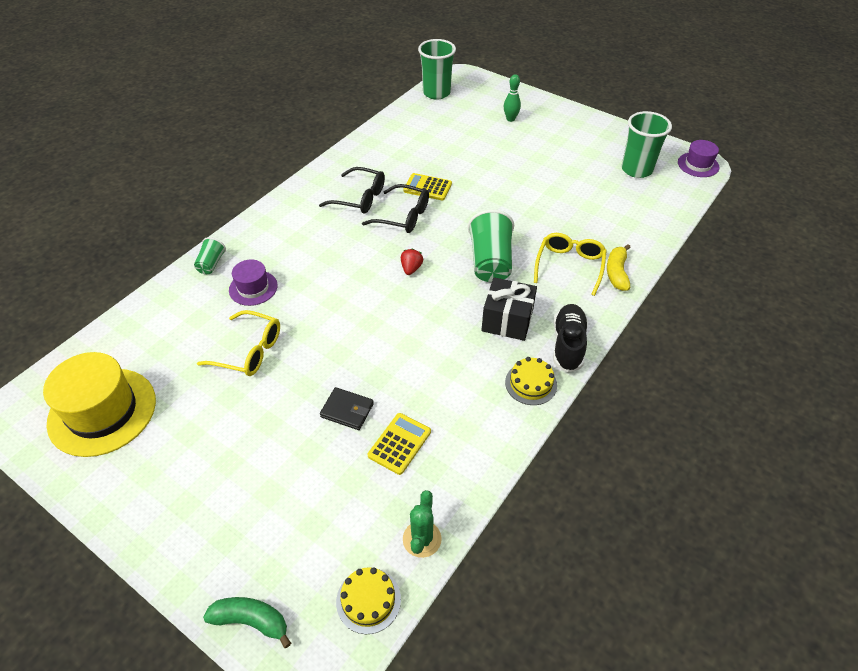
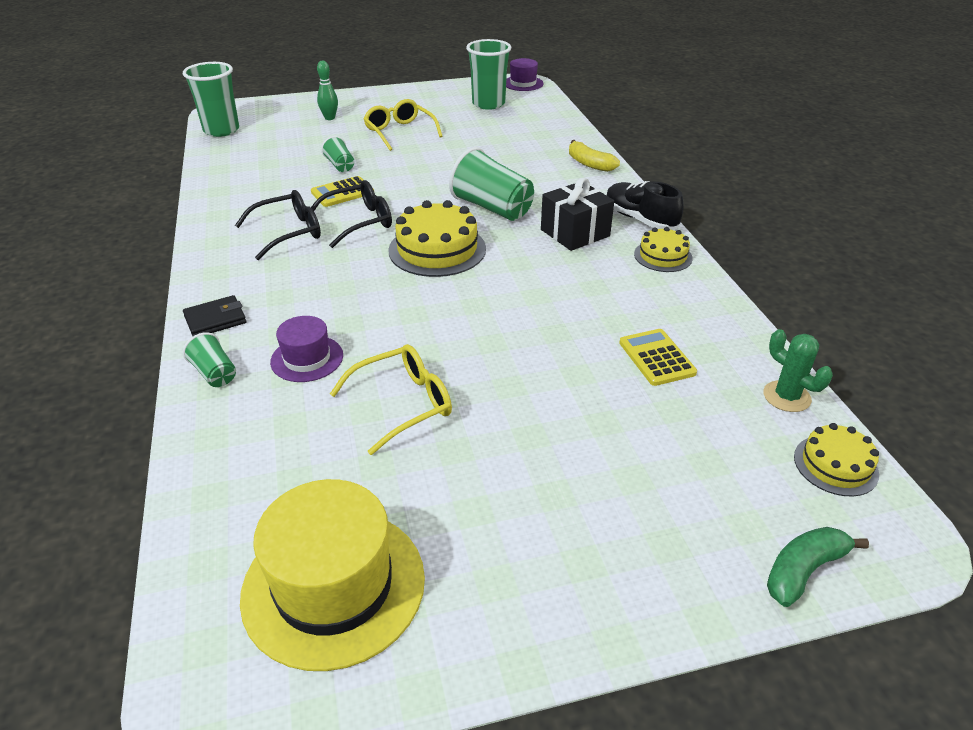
camera: 50 degrees left, 10 degrees down
black wallet [320,387,374,430] -> black wallet moved to [183,295,246,336]
red strawberry [401,249,423,275] -> yellow cake [388,200,486,277]
yellow glasses [534,233,607,296] -> yellow glasses moved to [364,99,443,151]
none -> green cup [321,136,354,172]

